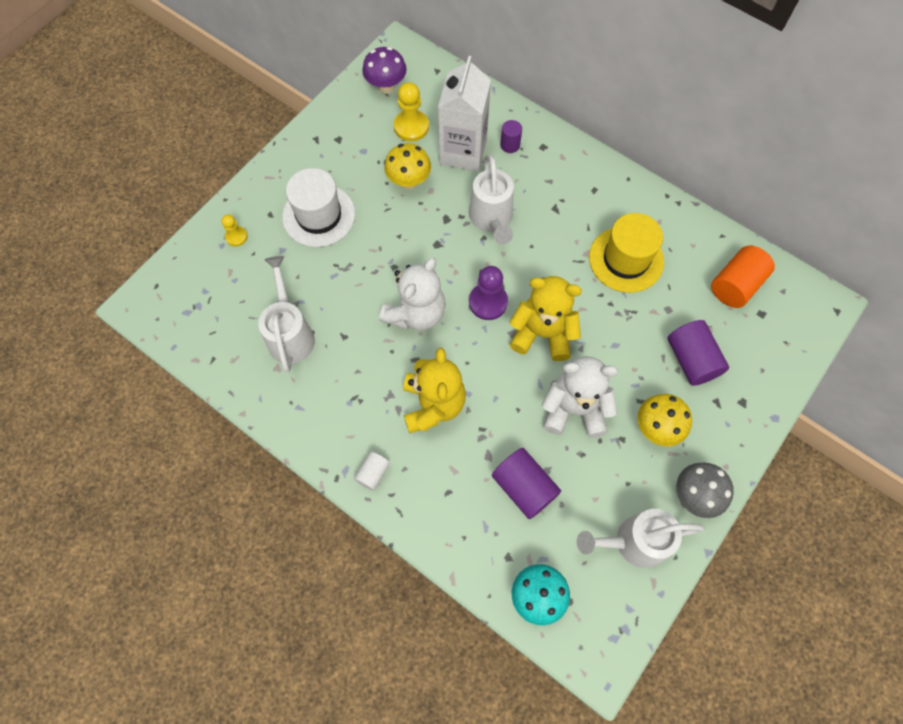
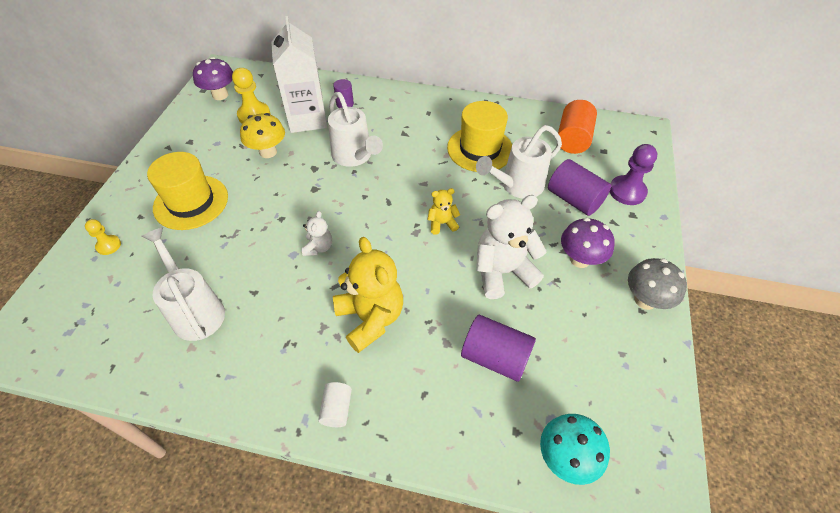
camera: 25 degrees left, 15 degrees down
white hat [282,168,355,247] -> yellow hat [147,152,228,230]
white teddy bear [379,257,446,330] -> white teddy bear [302,211,332,256], size x0.49
purple pawn [469,266,508,320] -> purple pawn moved to [610,144,657,205]
yellow teddy bear [509,276,582,361] -> yellow teddy bear [427,188,460,235], size x0.49
white watering can [577,509,704,568] -> white watering can moved to [476,125,562,199]
yellow mushroom [638,394,692,446] -> purple mushroom [561,218,614,268]

